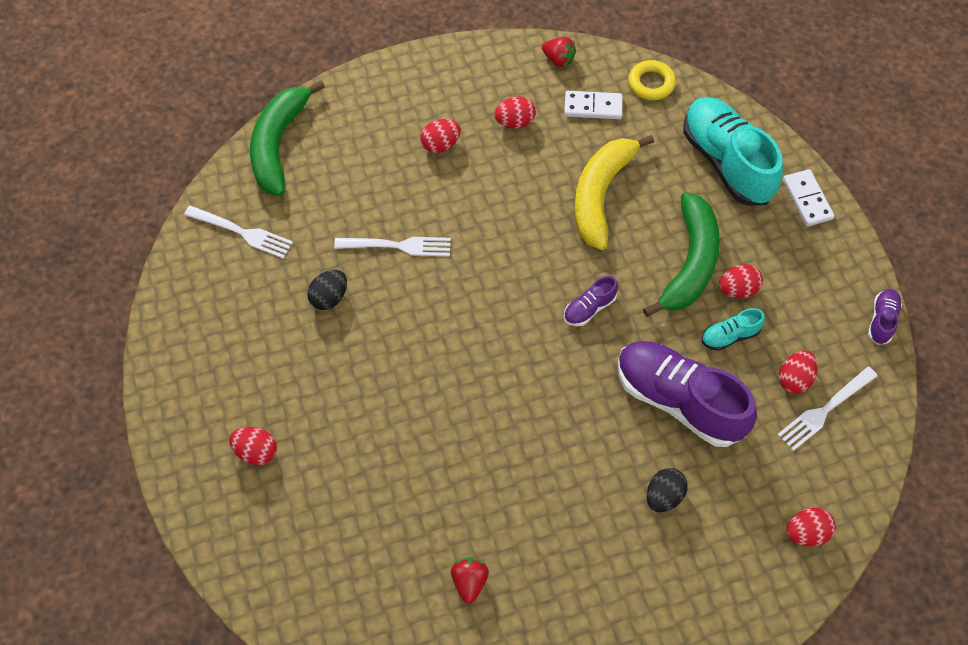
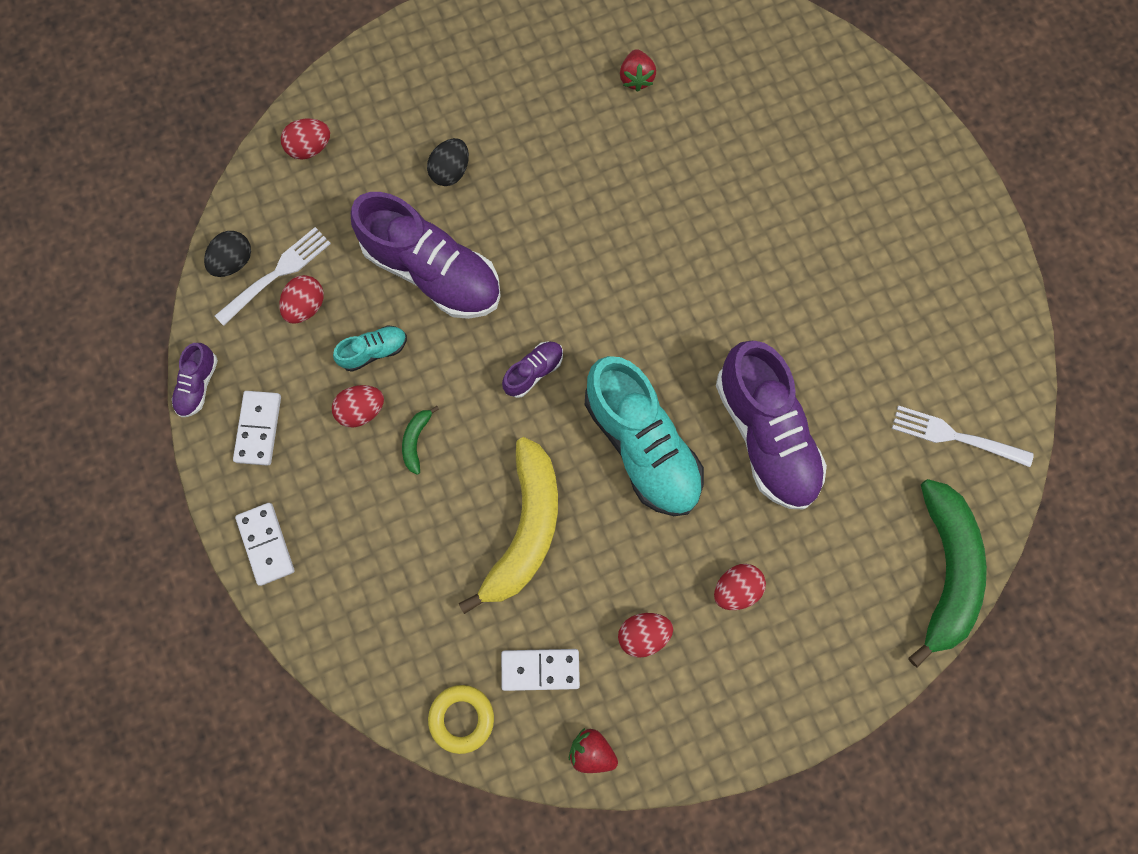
camera: 175 degrees right, 15 degrees up
red egg [229,427,277,465] -> none
black egg [307,270,347,310] -> black egg moved to [204,231,251,277]
white fork [334,237,451,257] -> purple shoe [716,341,827,509]
green banana [643,192,720,317] -> green banana [402,406,439,475], size x0.40
turquoise shoe [683,97,783,205] -> turquoise shoe moved to [585,356,704,516]
none -> white domino [233,391,281,466]

